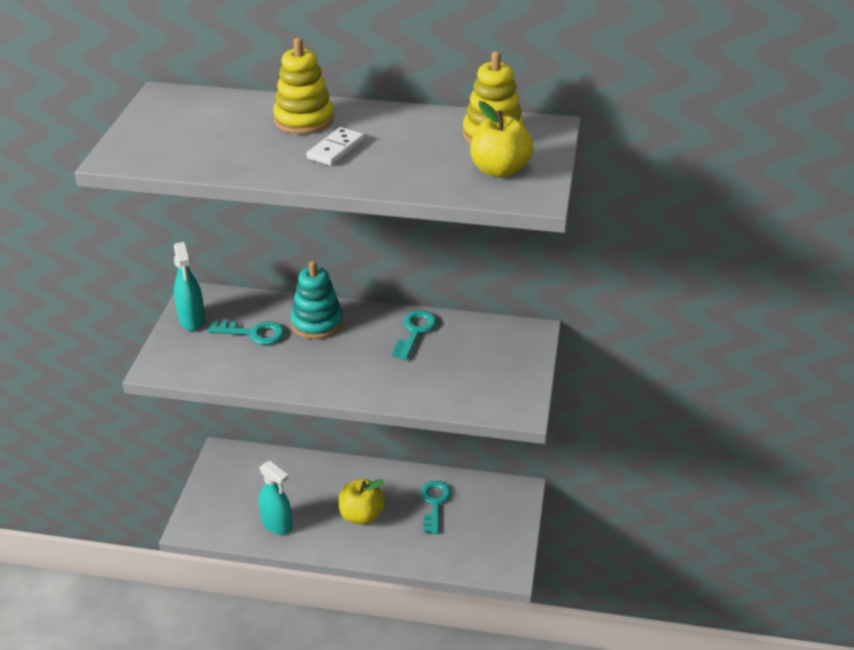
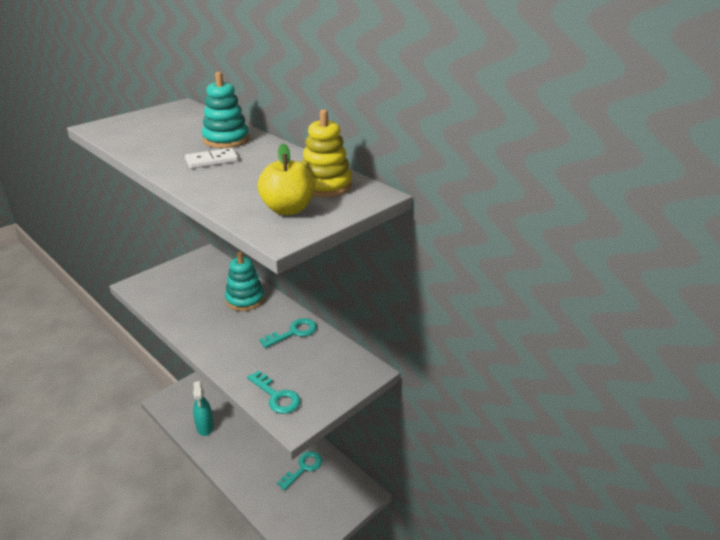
camera: 35 degrees right, 5 degrees down
turquoise spray bottle [174,242,205,331] -> none
turquoise key [208,321,285,345] -> turquoise key moved to [247,370,300,414]
yellow stacking toy [273,38,334,134] -> turquoise stacking toy [202,72,249,148]
yellow apple [339,479,385,525] -> none

